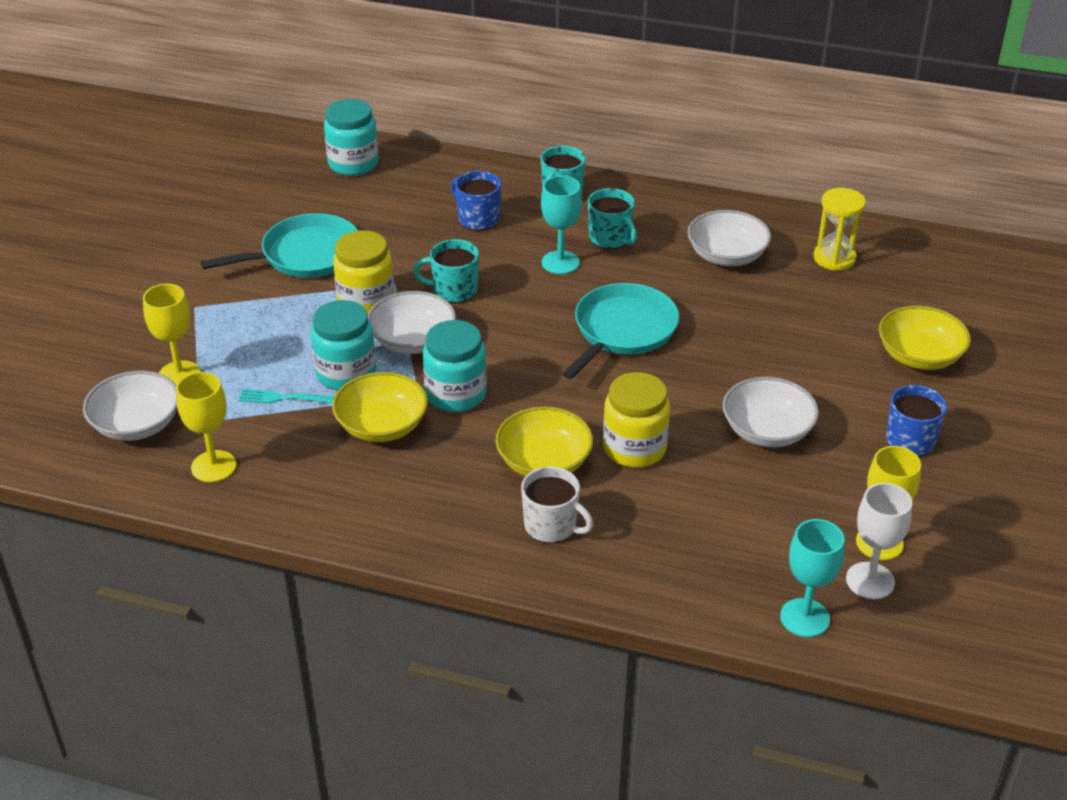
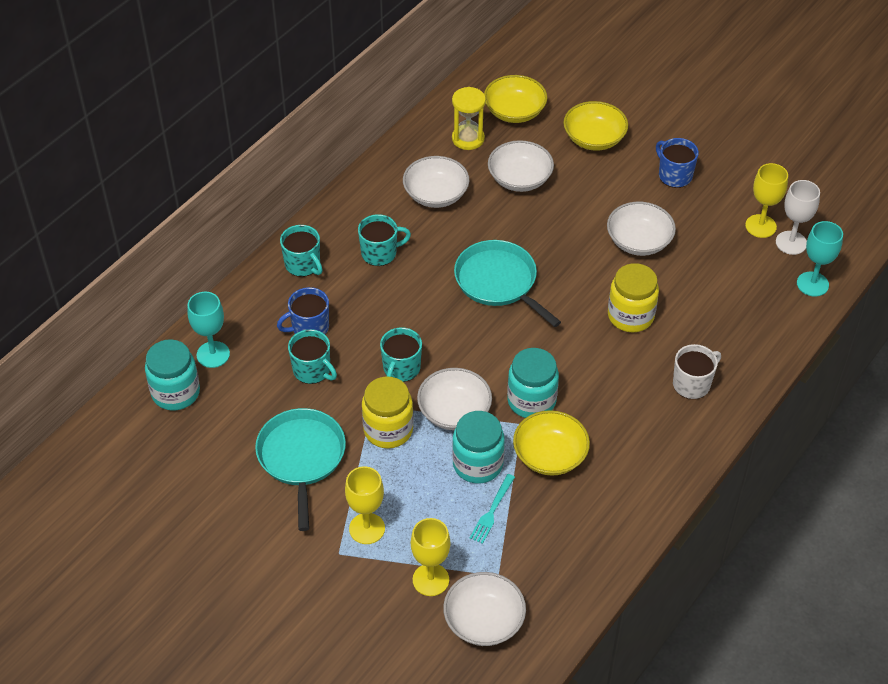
camera: 70 degrees left, 10 degrees up
yellow goblet [176,372,236,482] -> yellow goblet moved to [345,466,385,544]
yellow bowl [496,407,593,476] -> yellow bowl moved to [484,75,547,123]
turquoise goblet [541,176,582,274] -> turquoise goblet moved to [187,292,230,368]
none -> turquoise mug [288,329,337,384]
none -> white bowl [488,140,554,192]

